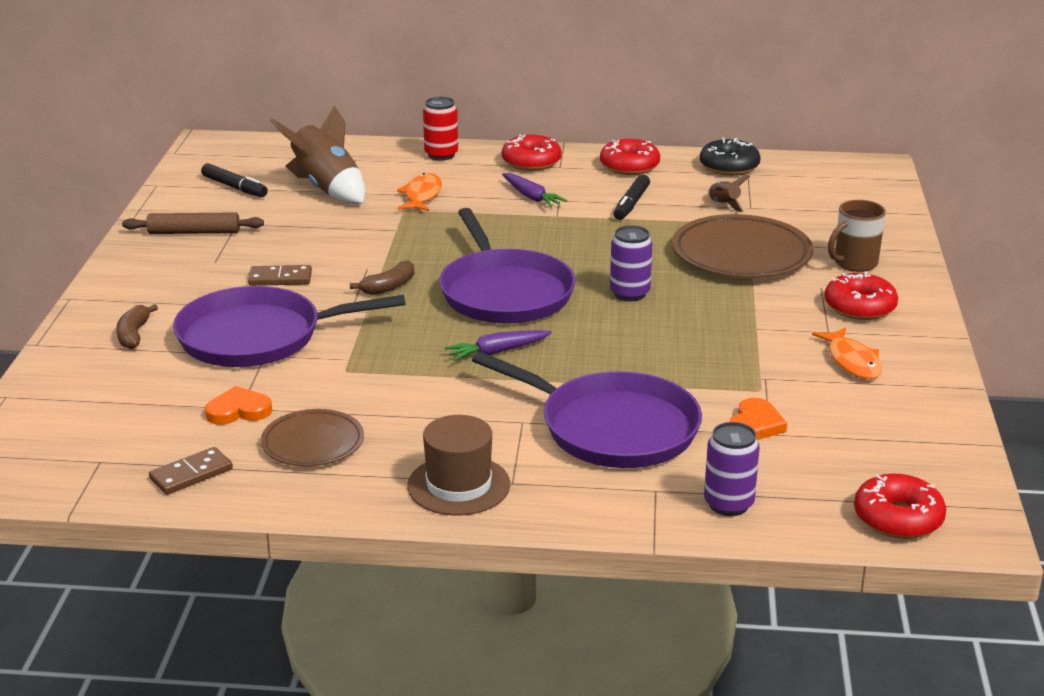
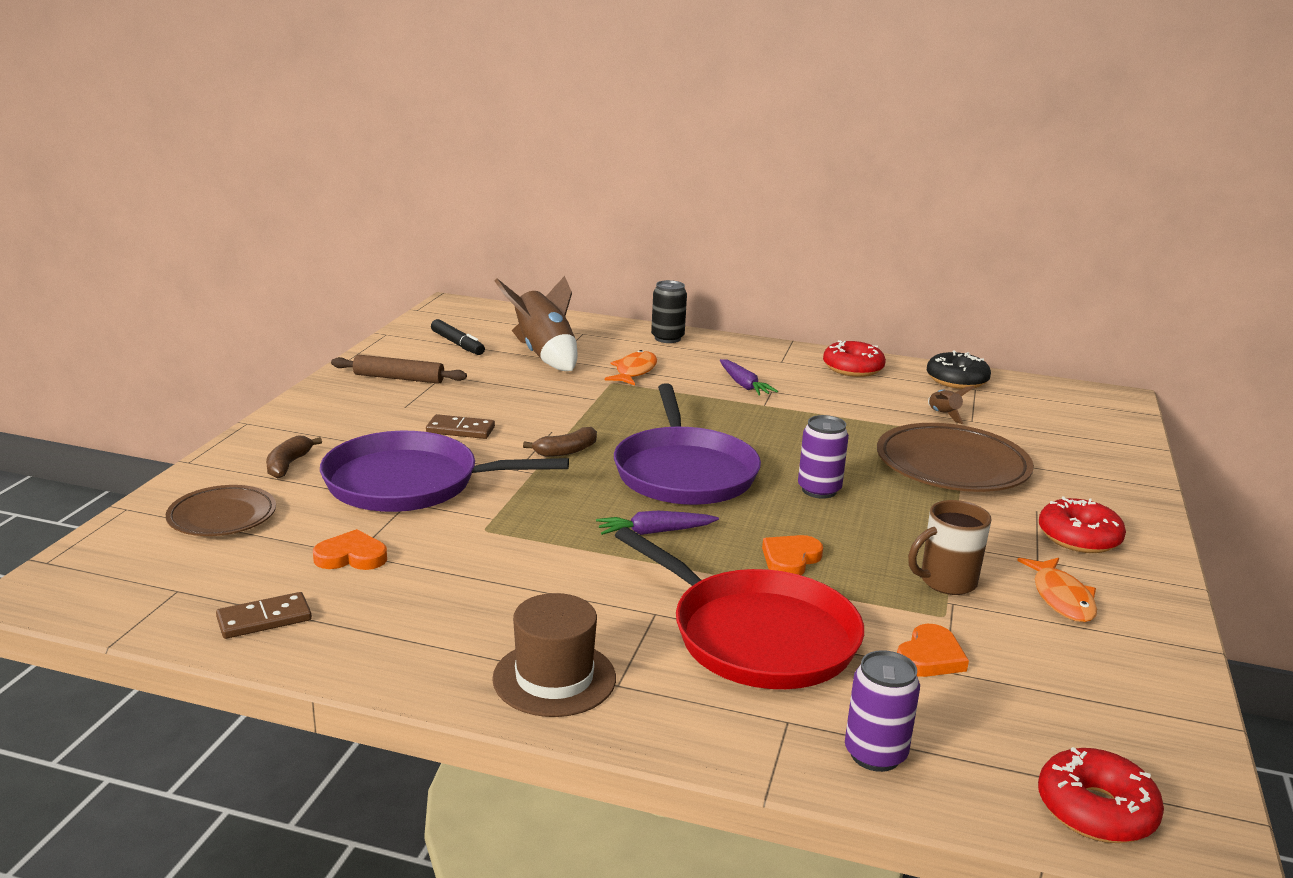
camera: 10 degrees right, 5 degrees down
brown plate [261,409,364,467] -> brown plate moved to [166,485,276,536]
red can [423,97,458,161] -> black can [651,280,687,343]
purple pan [472,351,702,468] -> red pan [615,527,864,689]
red donut [502,134,562,171] -> none
black marker [613,174,650,220] -> none
brown mug [828,200,886,272] -> brown mug moved to [908,500,992,595]
none -> orange heart [762,535,823,575]

